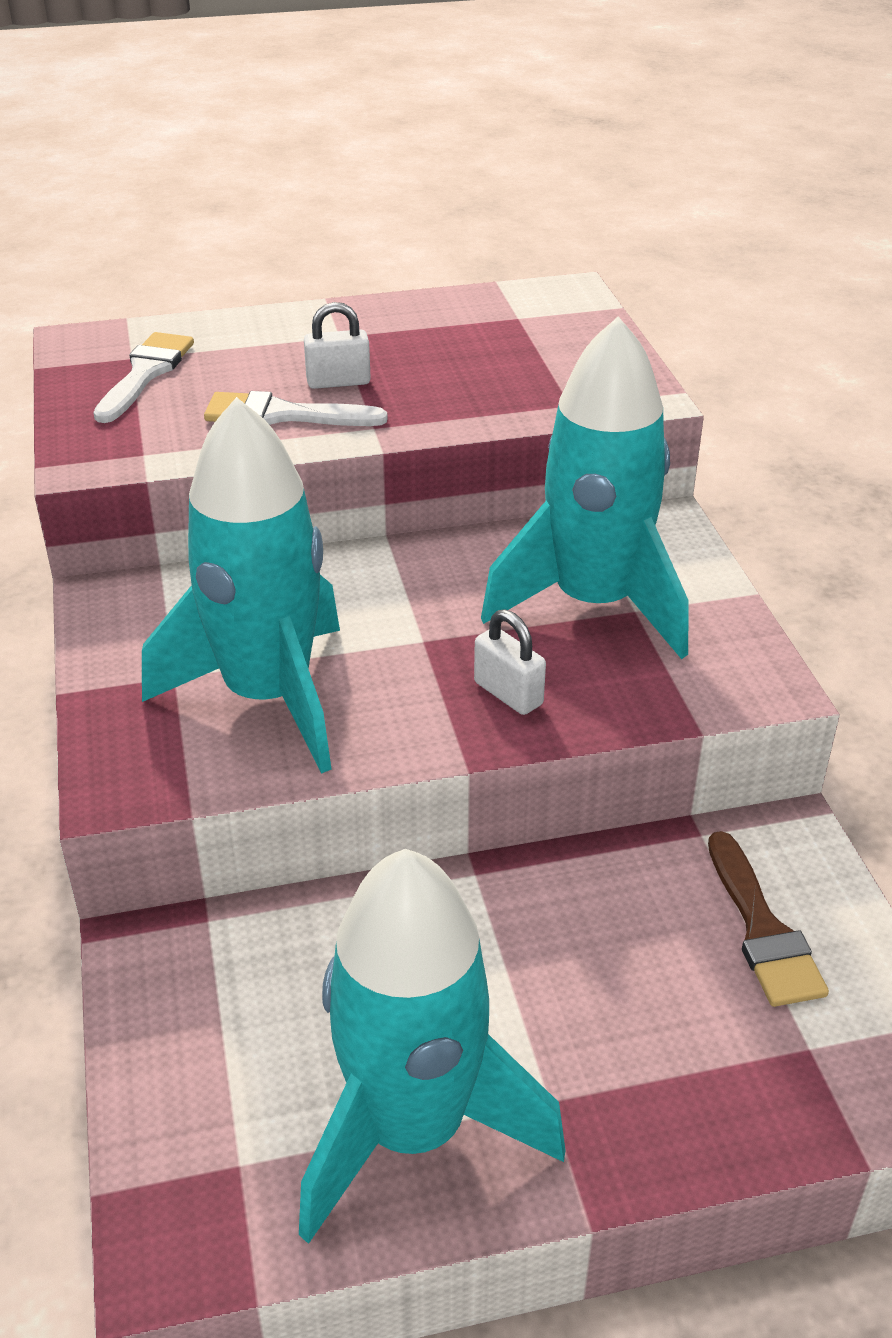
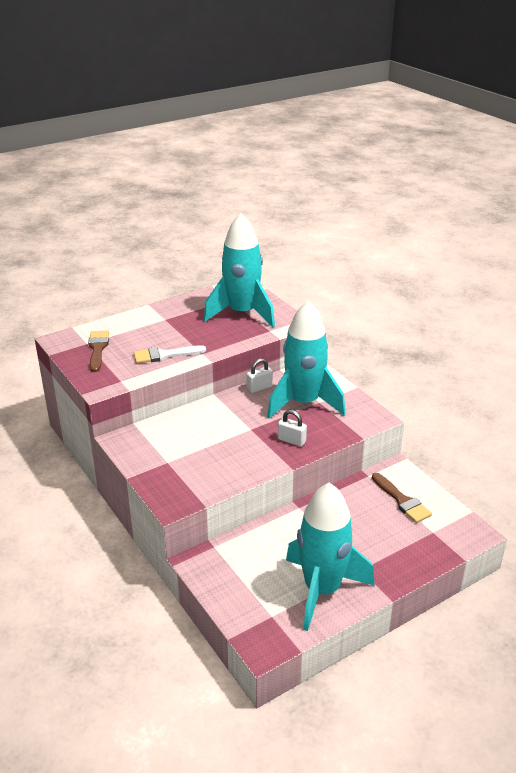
camera: 20 degrees left, 5 degrees down
white brush [93,332,194,423] -> brown brush [88,331,109,372]
turquoise rocket [142,397,340,774] -> turquoise rocket moved to [204,213,275,327]
white padlock [304,302,371,389] -> white padlock moved to [247,359,273,393]

